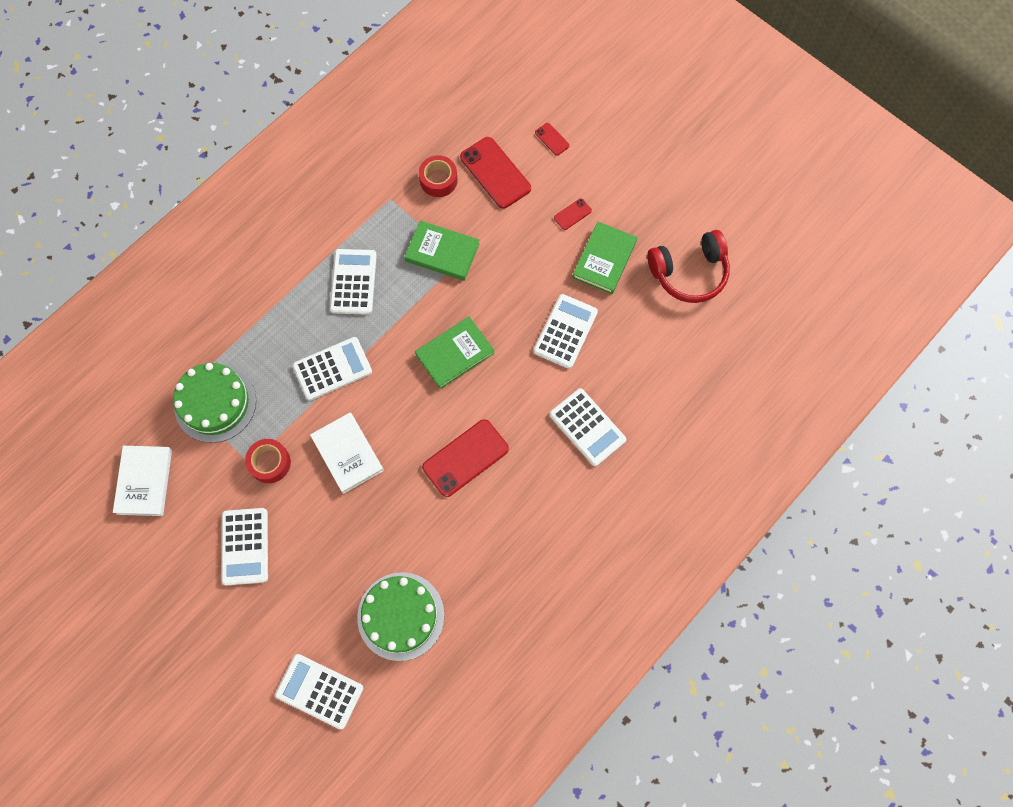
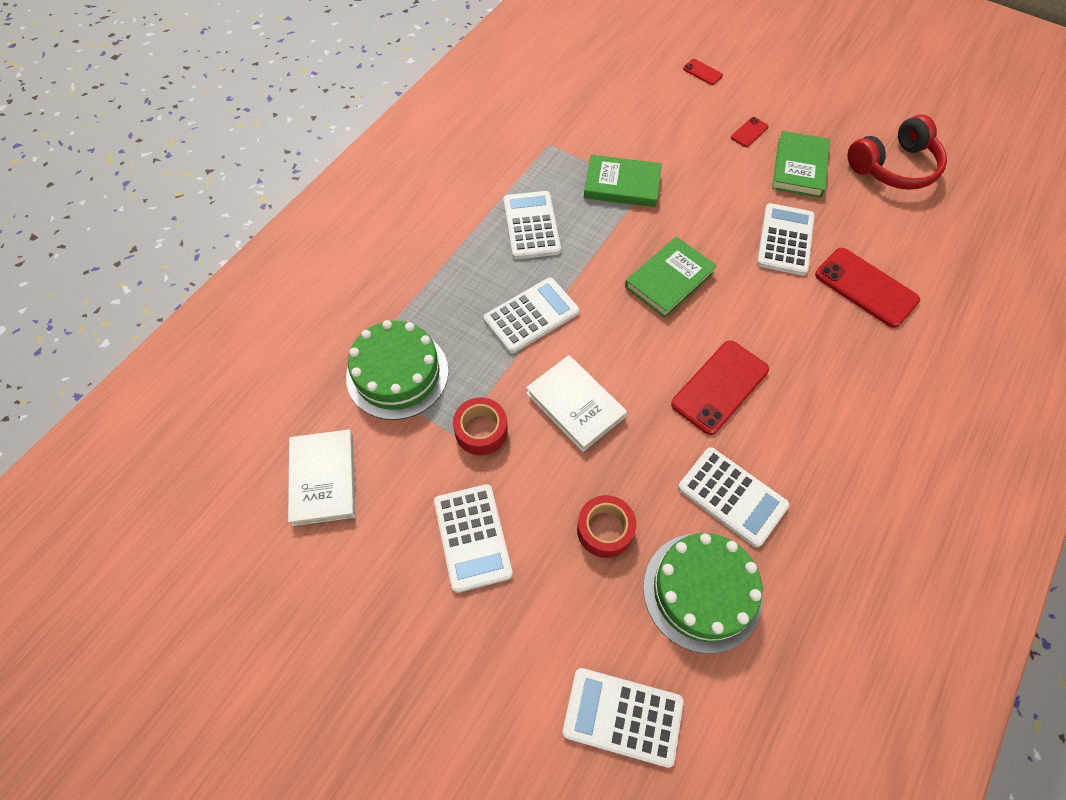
camera: 10 degrees left, 10 degrees down
red tape [419,155,458,197] -> red tape moved to [577,495,636,558]
red phone [460,137,531,209] -> red phone moved to [815,248,920,328]
white calculator [550,388,626,466] -> white calculator moved to [678,447,789,547]

